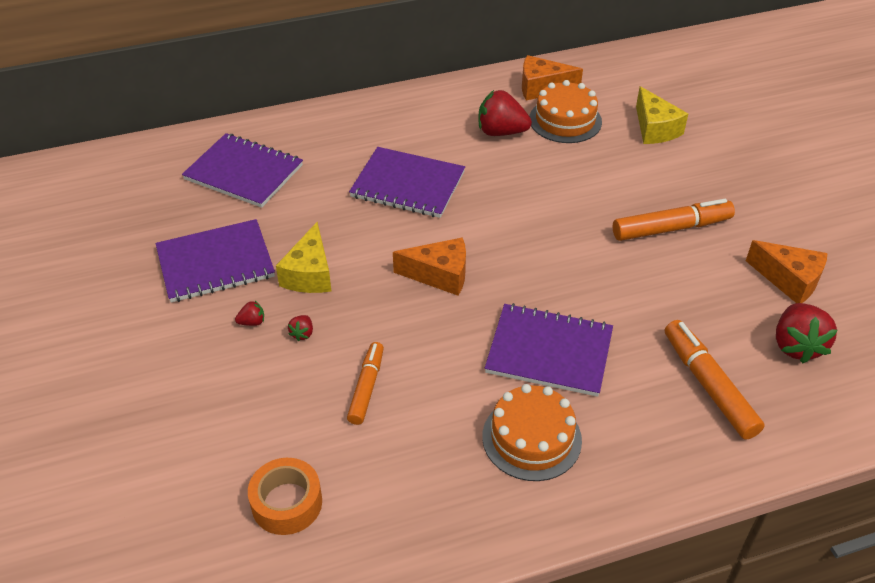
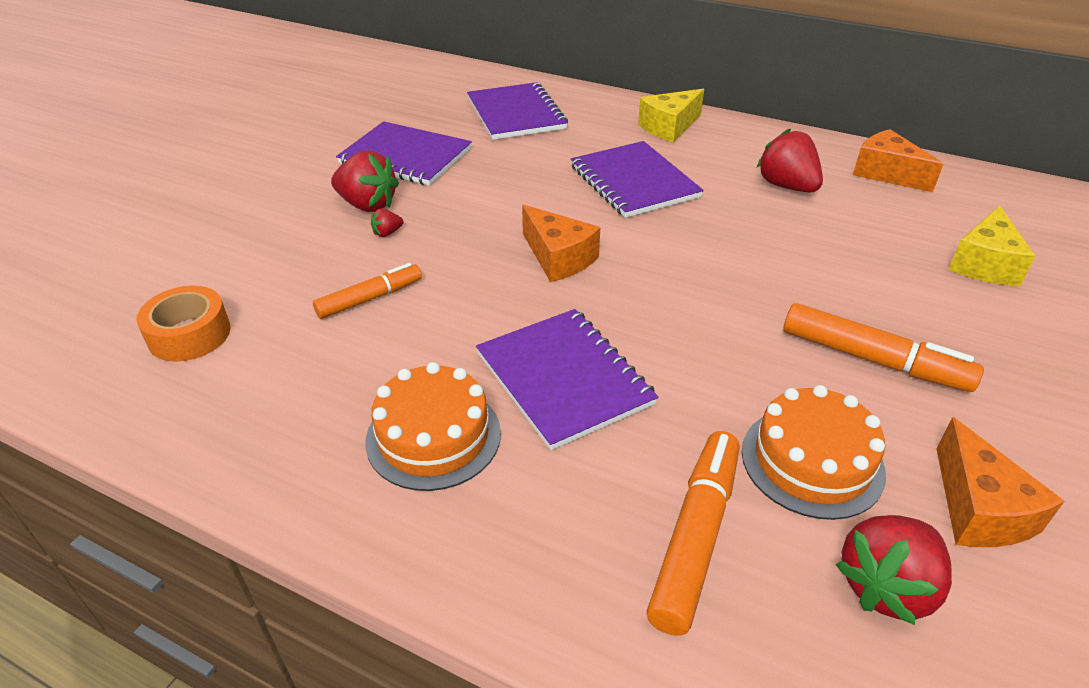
camera: 45 degrees right, 5 degrees down
red strawberry [235,301,264,326] -> red strawberry [331,151,399,212], size x2.22
yellow cheese [276,222,331,293] -> yellow cheese moved to [638,89,704,142]
orange cake [529,80,602,143] -> orange cake moved to [742,385,886,520]

